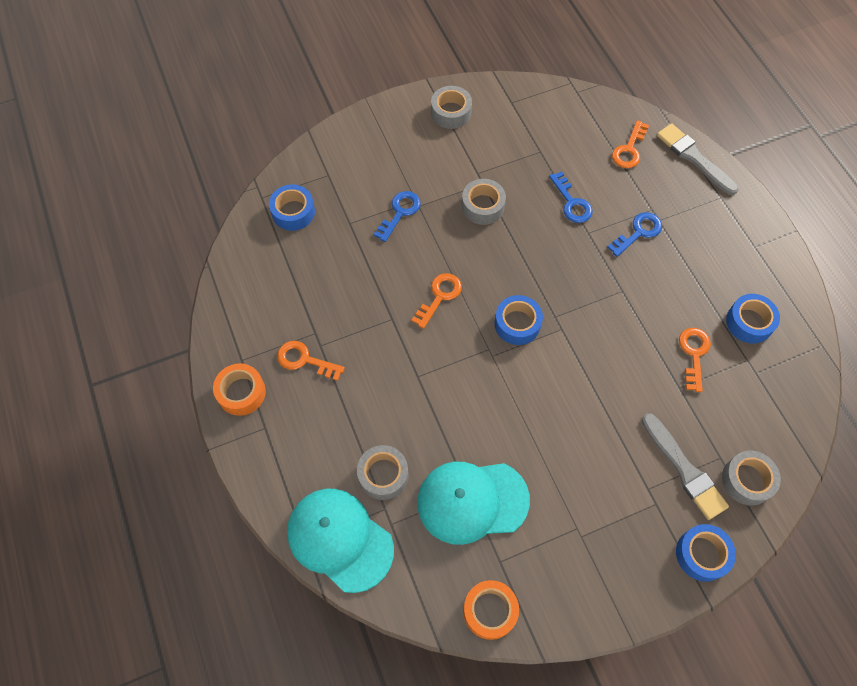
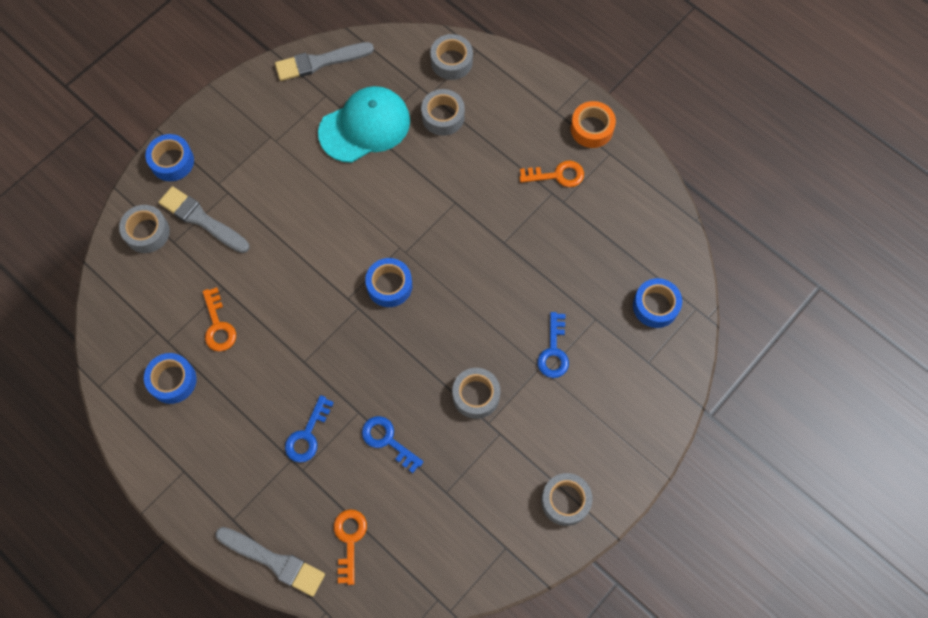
camera: 155 degrees right, 5 degrees up
turquoise cap [287,489,394,593] -> grey tape [430,34,473,80]
orange key [412,273,462,329] -> none
orange tape [463,580,519,640] -> grey brush [275,42,374,81]

